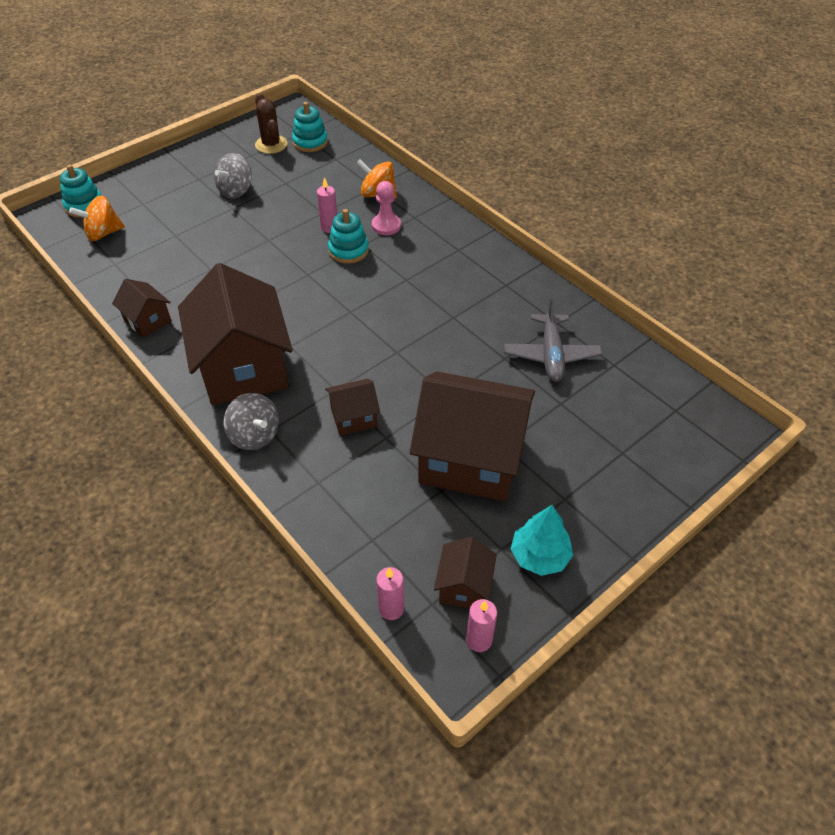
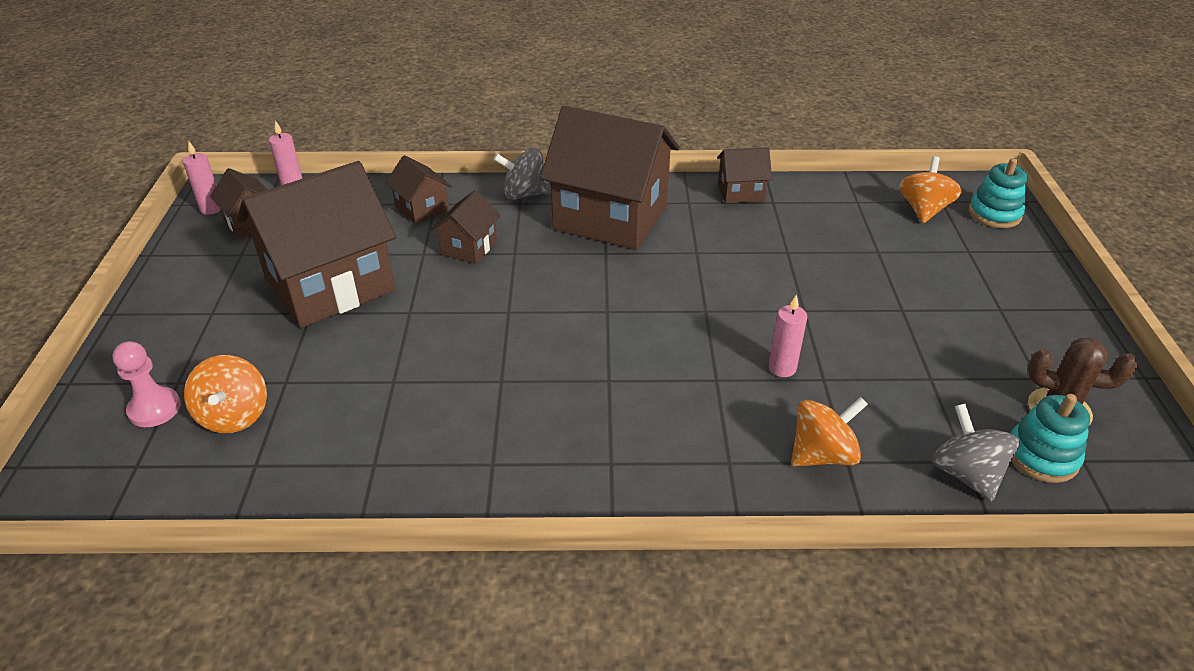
camera: 130 degrees right, 10 degrees down
grey spinning top [214,153,252,199] -> grey spinning top moved to [932,404,1020,501]
turquoise stacking toy [328,209,369,264] -> none
pink pawn [372,181,401,235] -> pink pawn moved to [112,341,181,427]
grey plane [504,298,602,382] -> none
turquoise tree [511,505,573,576] -> none
none -> orange spinning top [184,355,267,433]
none -> brown house [385,155,451,224]

